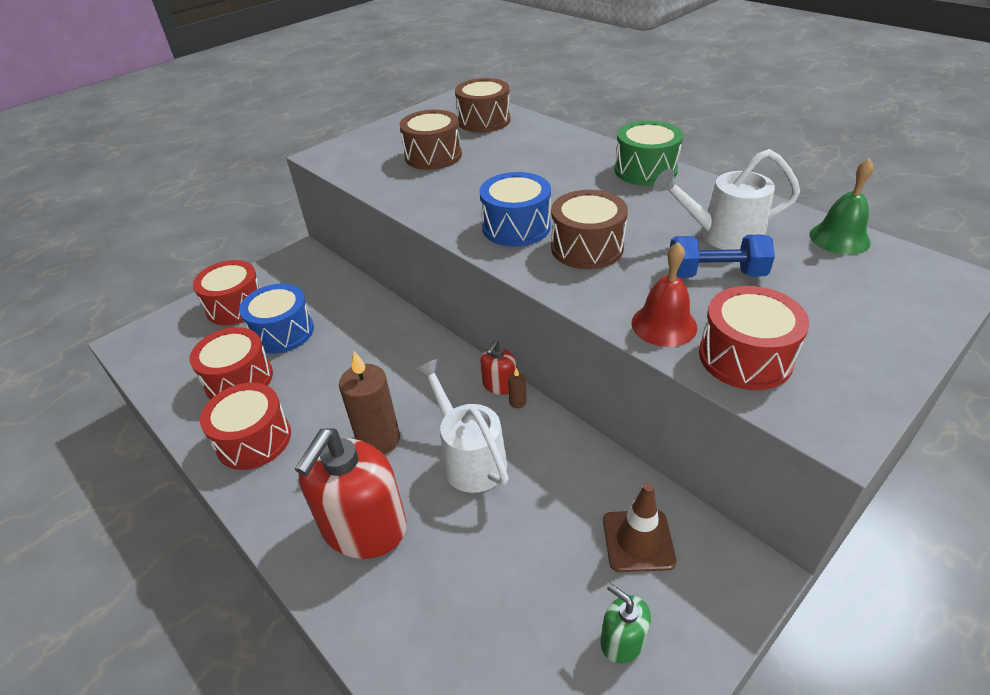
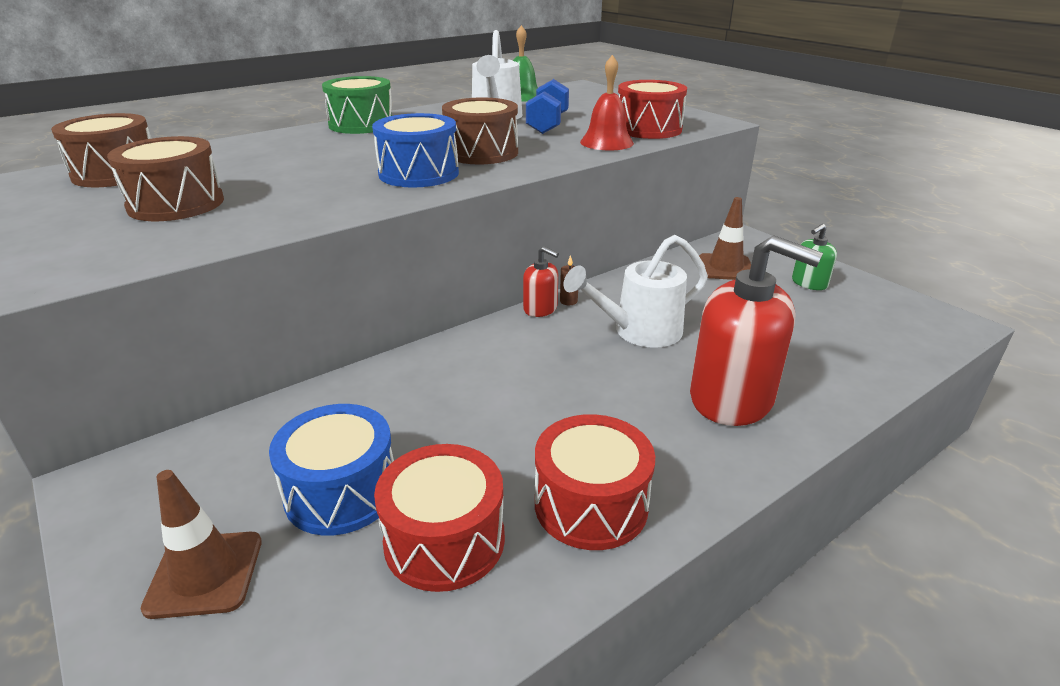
camera: 85 degrees left, 10 degrees down
red drum [193,260,261,326] -> brown traffic cone [141,470,262,619]
brown candle [339,351,400,455] -> none

